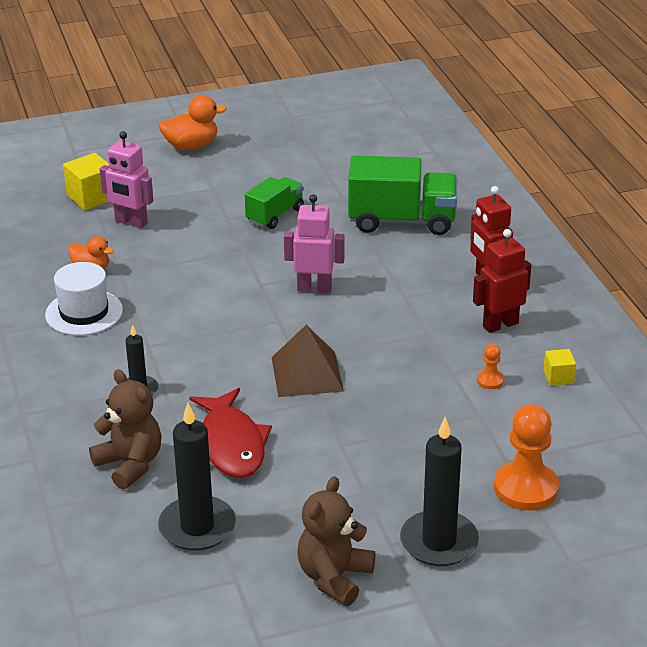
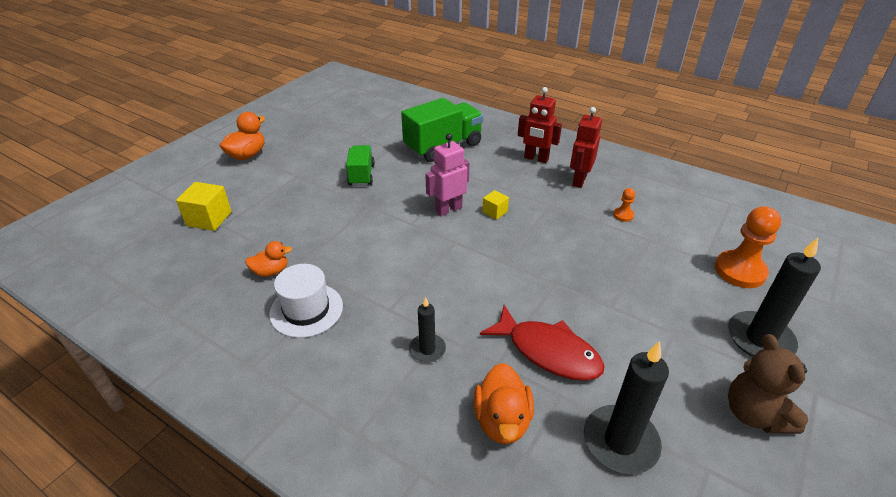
camera: 40 degrees left, 5 degrees up
brown teddy bear [89,369,162,490] -> orange duck [474,363,534,444]
pink robot [100,131,154,228] -> none
brown pyramid [271,325,344,397] -> none
yellow cube [543,349,576,386] -> yellow cube moved to [482,190,509,220]

